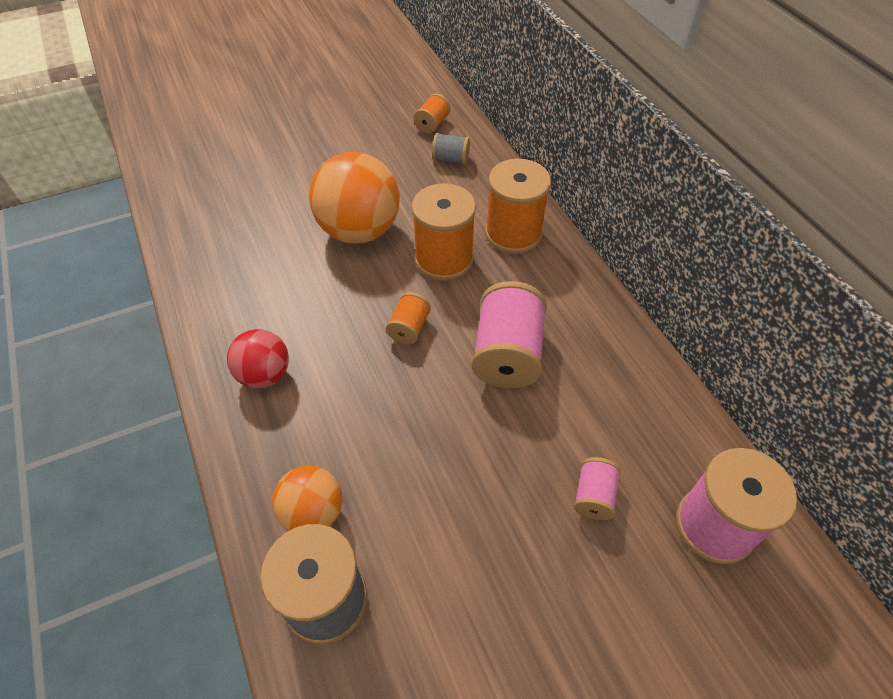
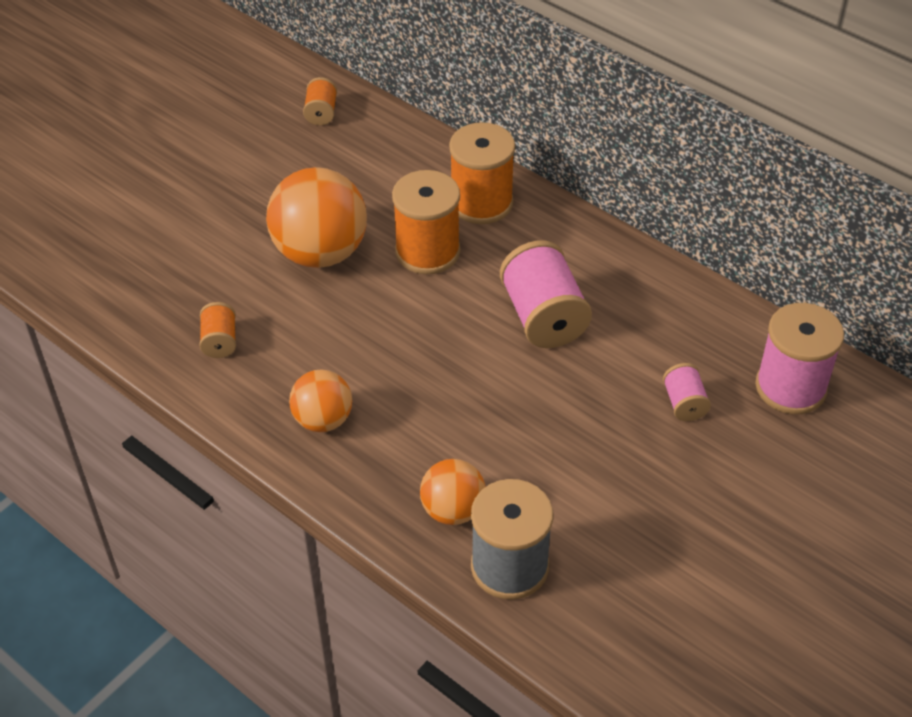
camera: 25 degrees left, 5 degrees down
red ball [227,329,289,389] -> orange ball [289,369,352,432]
orange spool [386,292,431,345] -> orange spool moved to [199,302,236,358]
grey spool [432,133,470,165] -> none

